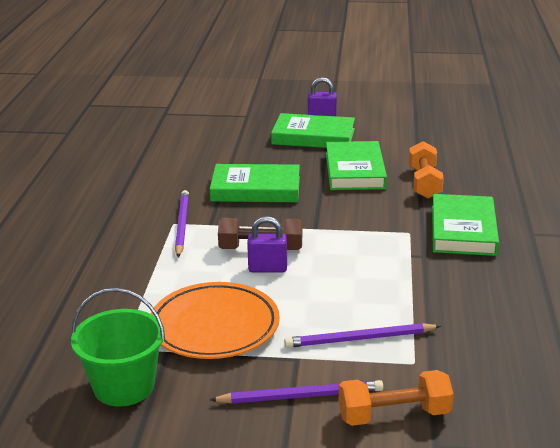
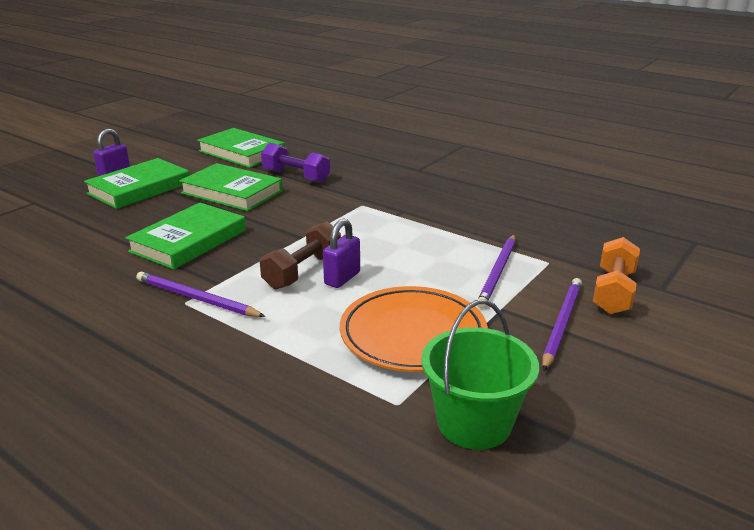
camera: 60 degrees left, 0 degrees up
orange dumbbell [409,141,444,199] -> purple dumbbell [261,143,330,183]
green book [432,194,499,256] -> green book moved to [197,128,285,168]

